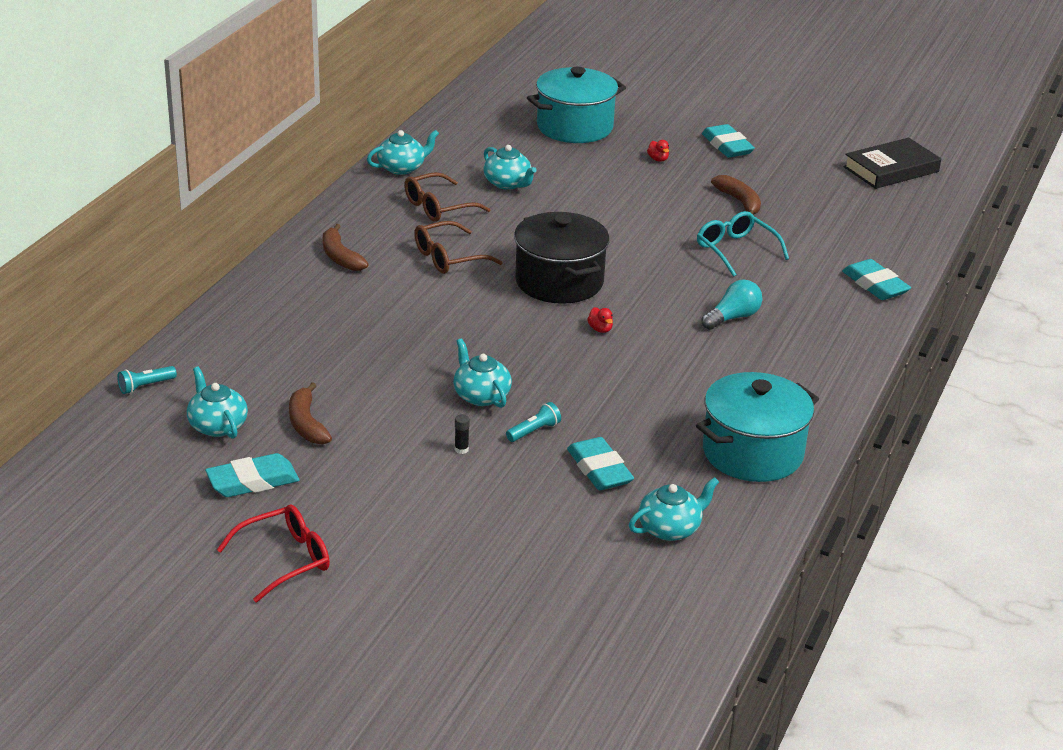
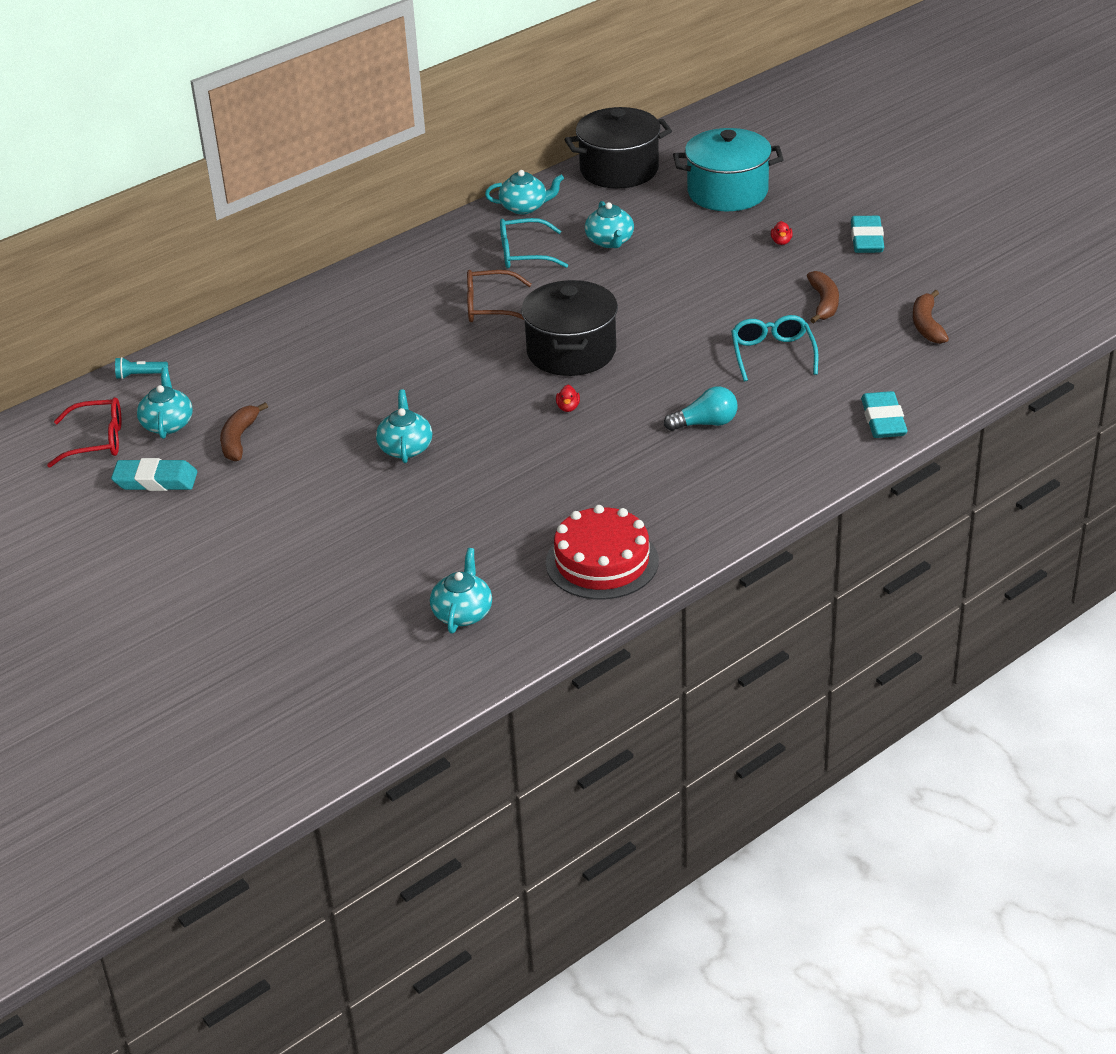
camera: 30 degrees right, 5 degrees up
red glasses [217,505,330,602] -> red glasses moved to [47,397,122,467]
brown banana [323,224,369,271] -> brown banana moved to [913,290,949,344]
brown glasses [404,172,491,222] -> turquoise glasses [500,218,568,268]
black glue stick [455,414,470,454] -> none
turquoise flashlight [506,402,561,442] -> none
turquoise eraser [567,437,634,490] -> none
turquoise teapot [629,477,719,541] -> turquoise teapot turned 75 degrees counterclockwise [430,548,492,633]
turquoise pot [696,372,819,482] -> red cake [546,505,659,600]
black book [844,138,941,189] -> none
none -> black pot [564,107,672,189]

